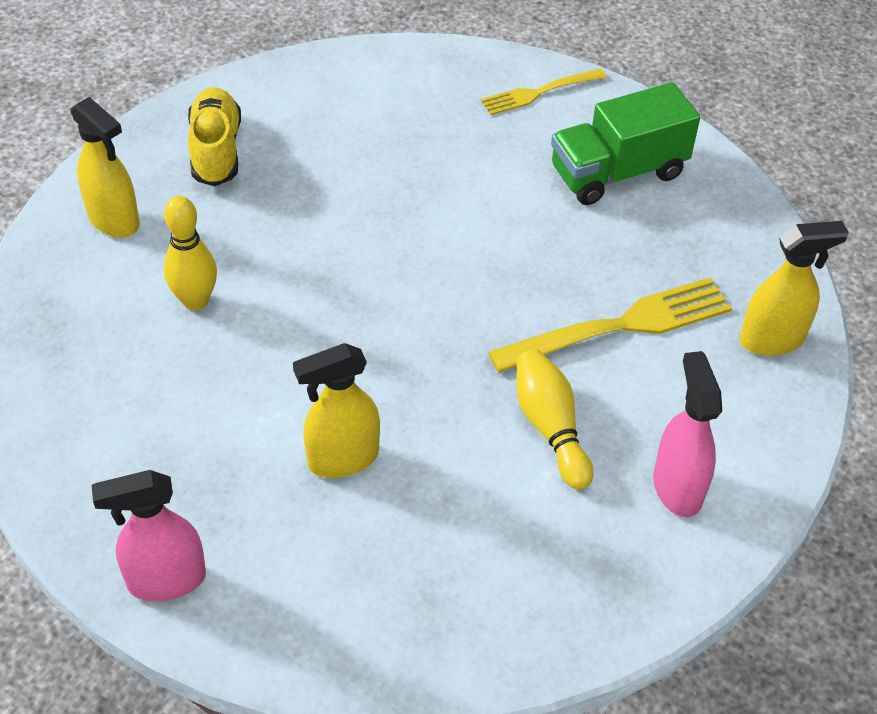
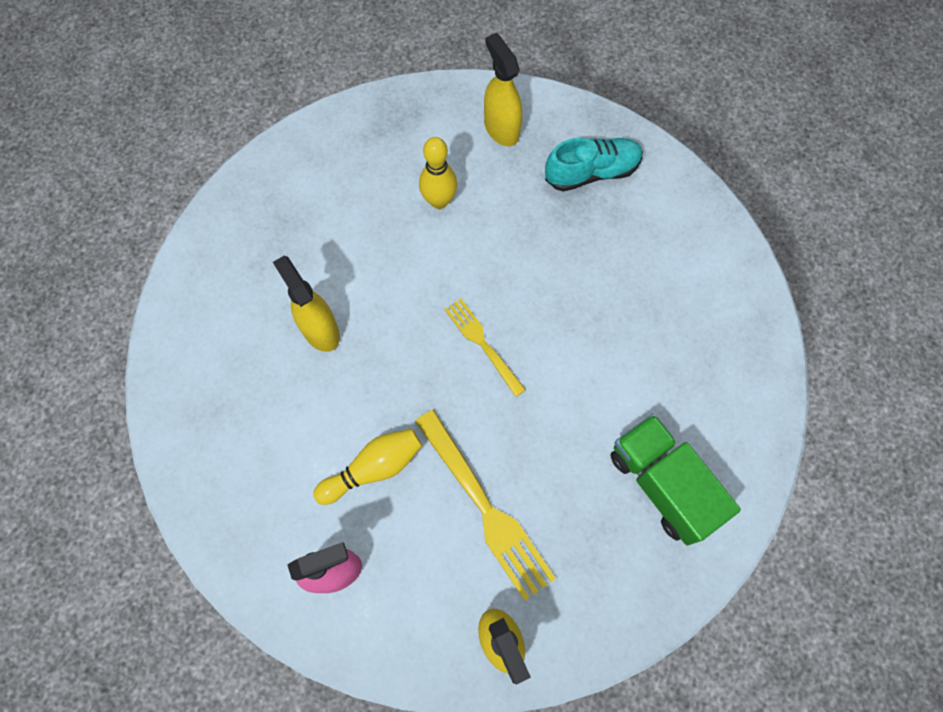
camera: 80 degrees right, 20 degrees up
yellow spray bottle [70,97,140,238] -> yellow spray bottle turned 120 degrees clockwise [484,33,522,146]
pink spray bottle [92,470,206,601] -> none
yellow shoe [188,87,241,186] -> turquoise shoe [545,138,643,191]
yellow fork [481,69,606,115] -> yellow fork moved to [444,298,526,397]

